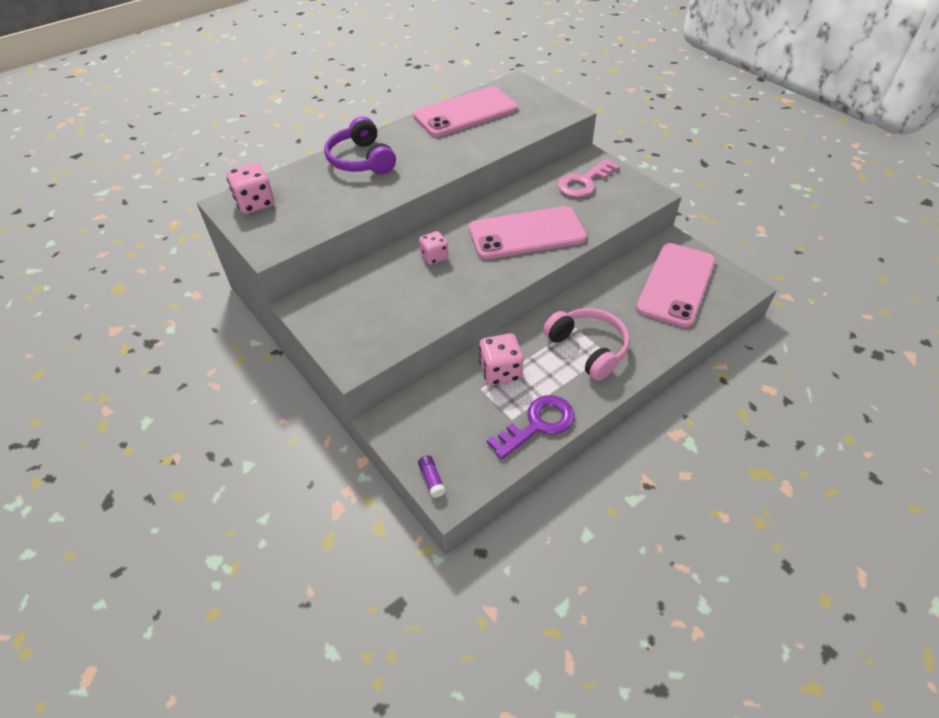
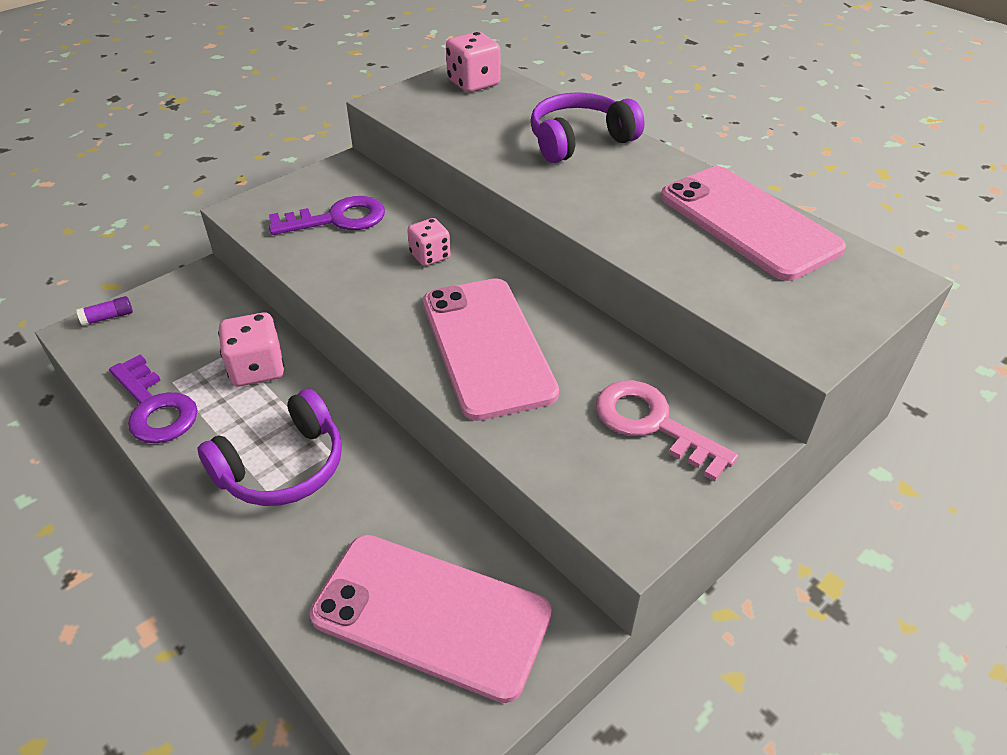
camera: 85 degrees right, 5 degrees down
pink headphones [543,308,630,381] -> purple headphones [197,389,342,506]
none -> purple key [269,196,385,235]

